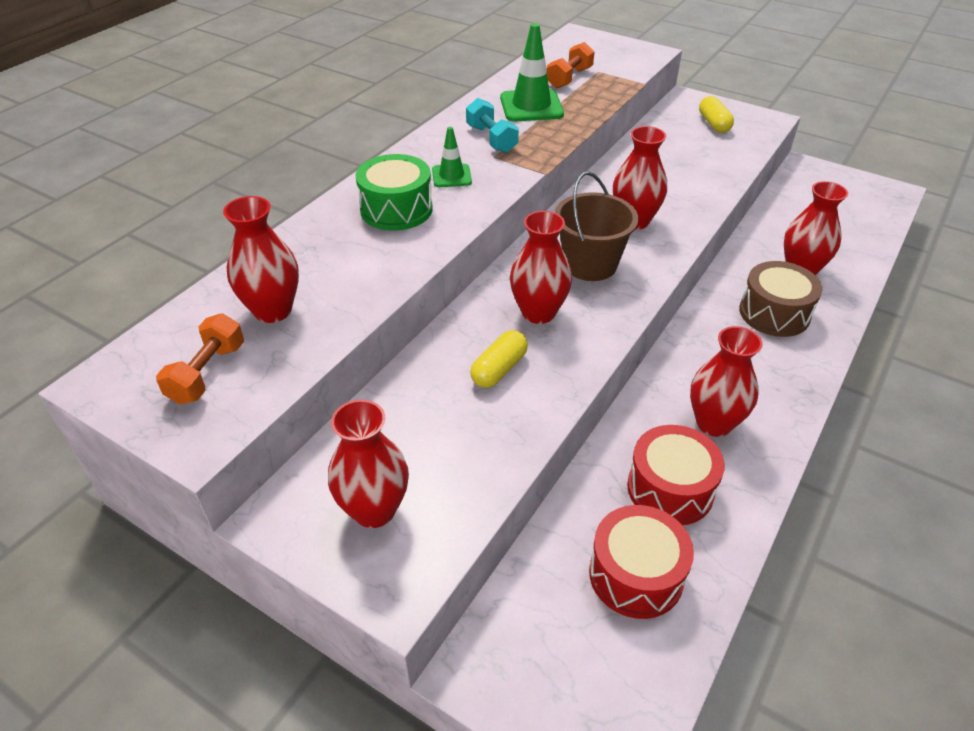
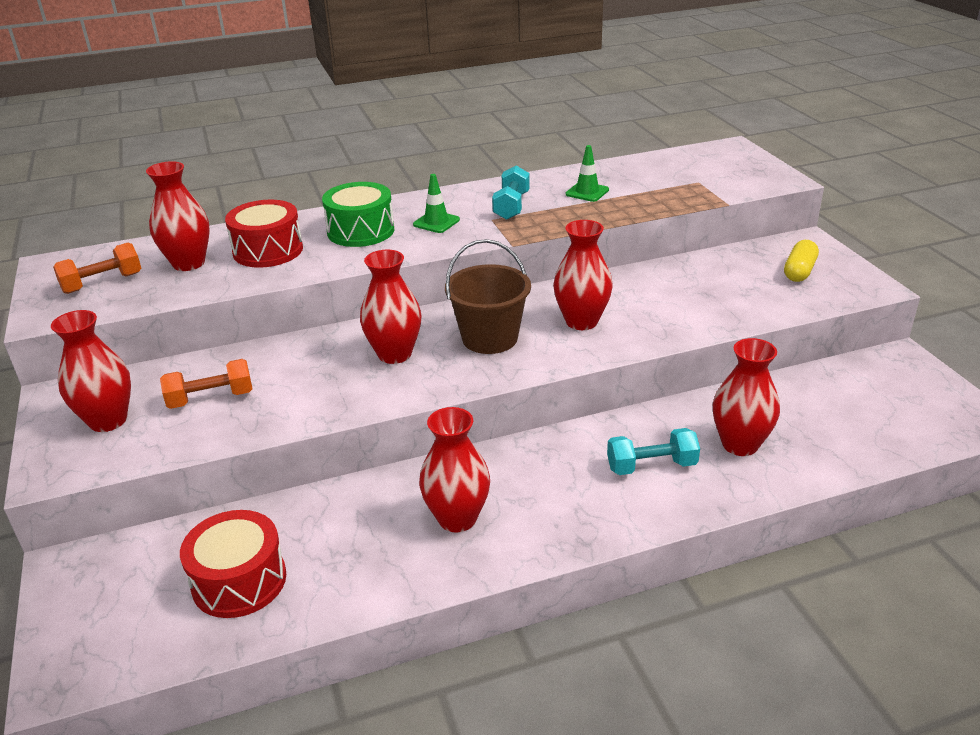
camera: 40 degrees right, 10 degrees down
yellow capsule [470,330,528,388] -> none
green traffic cone [500,23,564,121] -> green traffic cone [566,145,609,202], size x0.58
orange dumbbell [547,42,595,89] -> orange dumbbell moved to [160,359,252,409]
red drum [627,425,725,525] -> red drum moved to [225,200,303,268]
brown drum [739,261,822,337] -> turquoise dumbbell [607,428,700,475]

